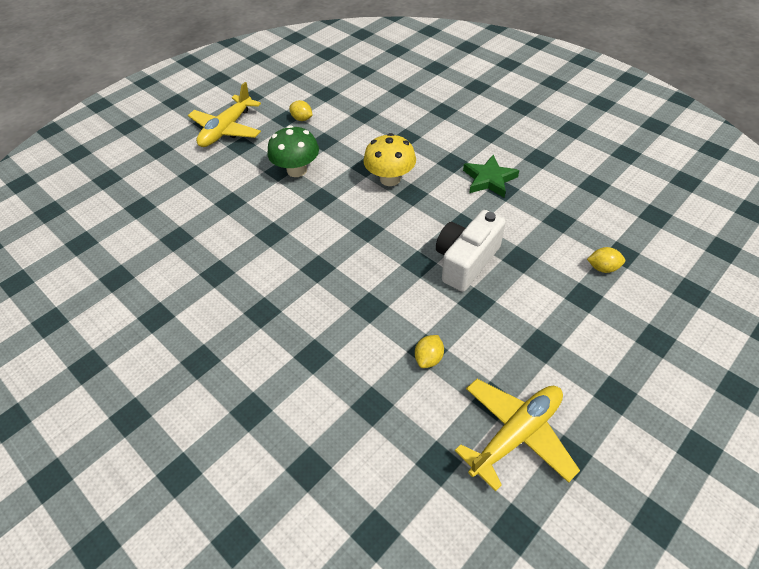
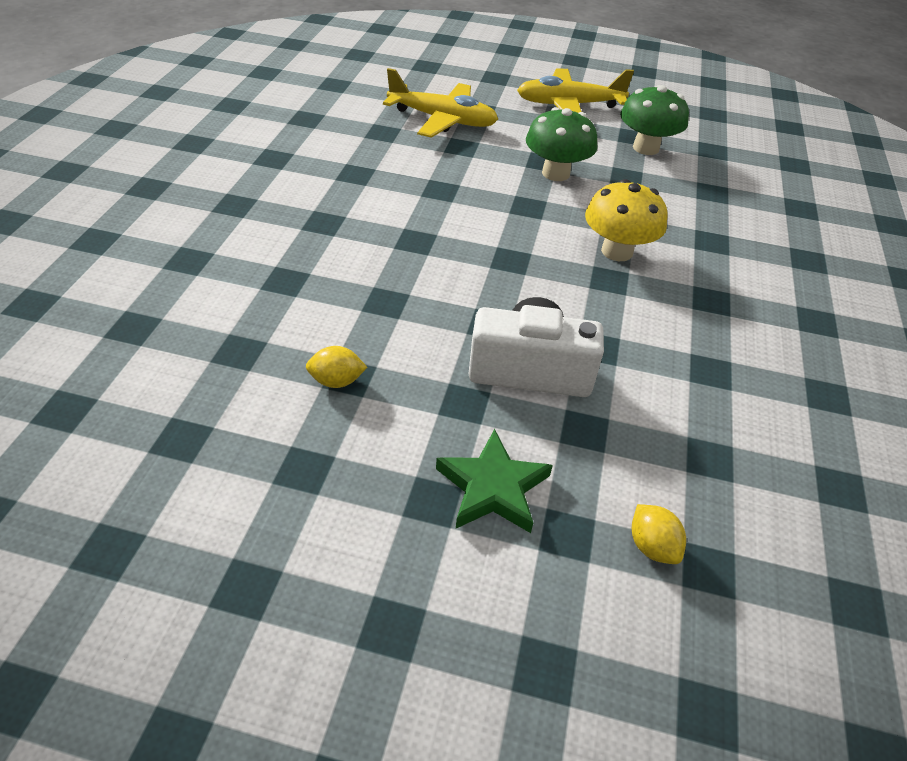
camera: 55 degrees right, 5 degrees down
yellow lemon [289,100,312,121] -> green mushroom [620,85,689,155]
yellow plane [455,379,580,492] -> yellow plane moved to [383,68,498,138]
green star [463,154,519,198] -> green star moved to [436,429,553,533]

